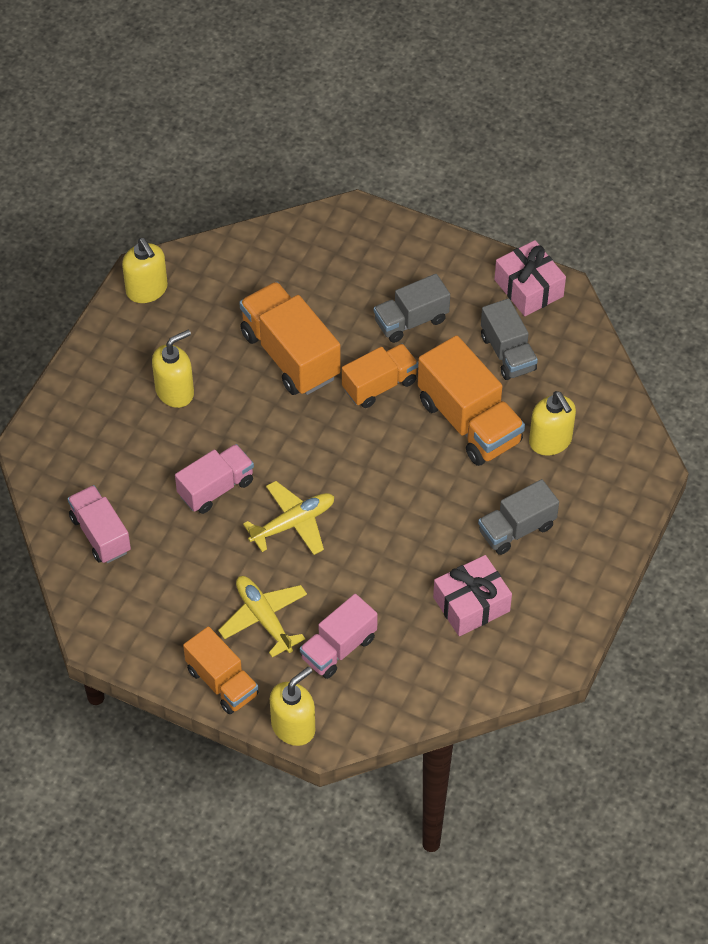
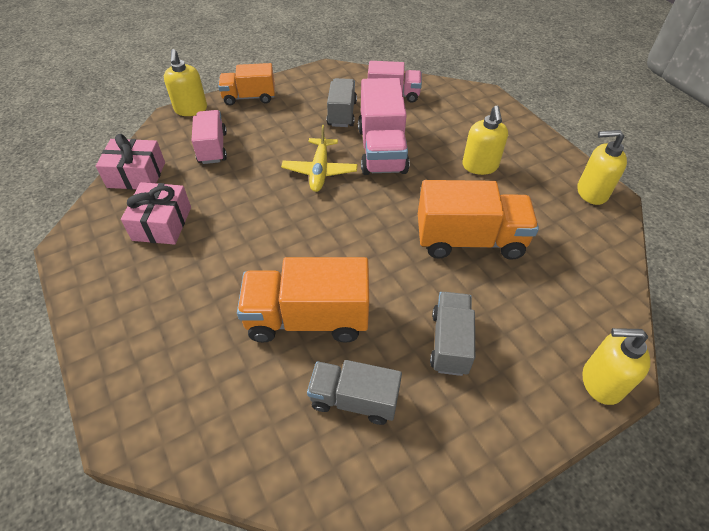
camera: 125 degrees right, 5 degrees down
pink truck [175,444,254,514] -> pink truck [358,78,410,175], size x1.57
yellow plane [218,576,307,657] -> none
orange truck [342,344,418,408] -> none
grey truck [478,479,559,555] -> grey truck moved to [327,78,357,127]
pink gift [494,240,566,316] -> pink gift moved to [96,134,165,189]
yellow soap dispenser [529,391,576,456] -> yellow soap dispenser moved to [583,328,651,405]

